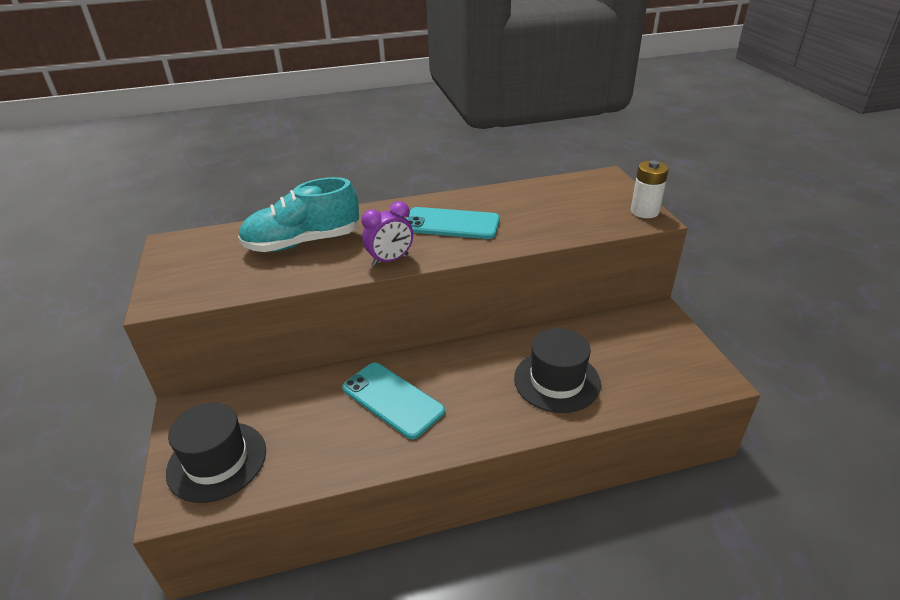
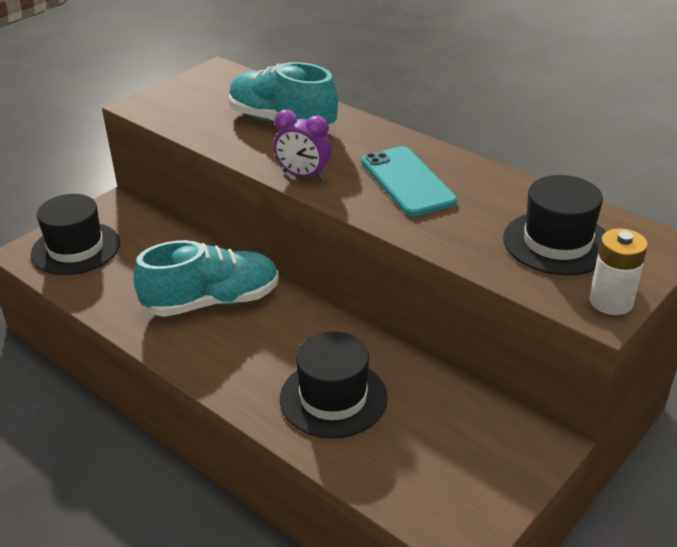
camera: 55 degrees right, 0 degrees up
turquoise phone [342,363,445,439] -> turquoise shoe [133,240,279,317]
none -> black hat [503,175,606,275]

